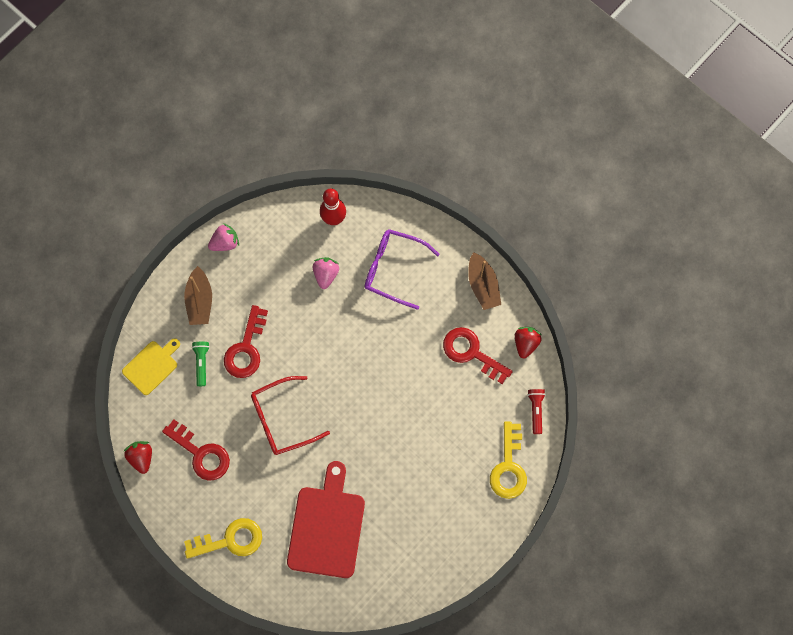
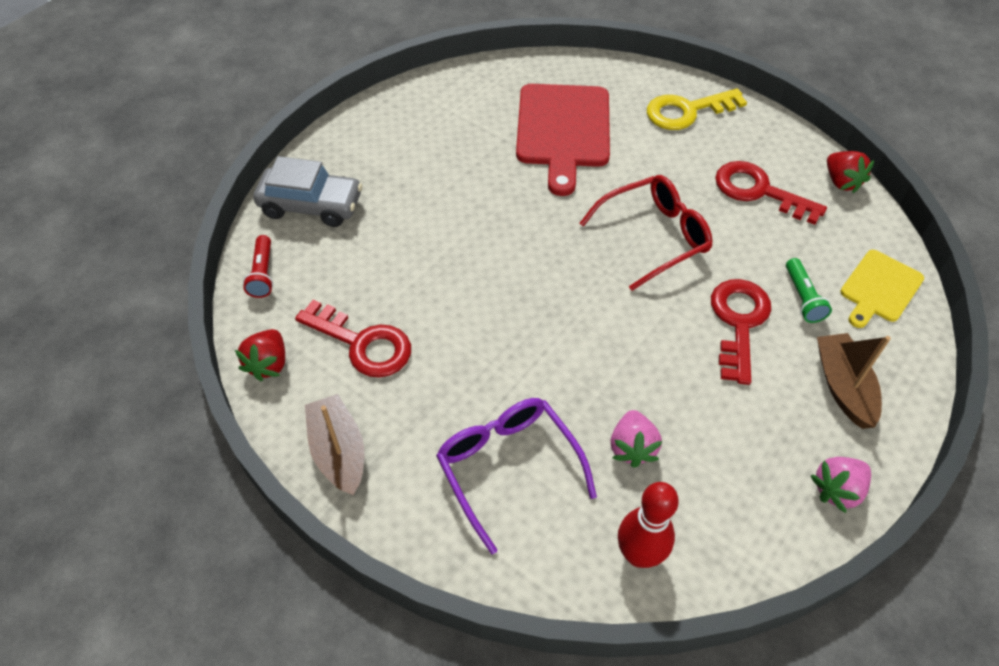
camera: 175 degrees right, 20 degrees down
purple glasses [364,229,440,310] -> purple glasses turned 135 degrees counterclockwise [436,398,597,554]
yellow key [490,422,527,499] -> grey car [254,156,362,227]

